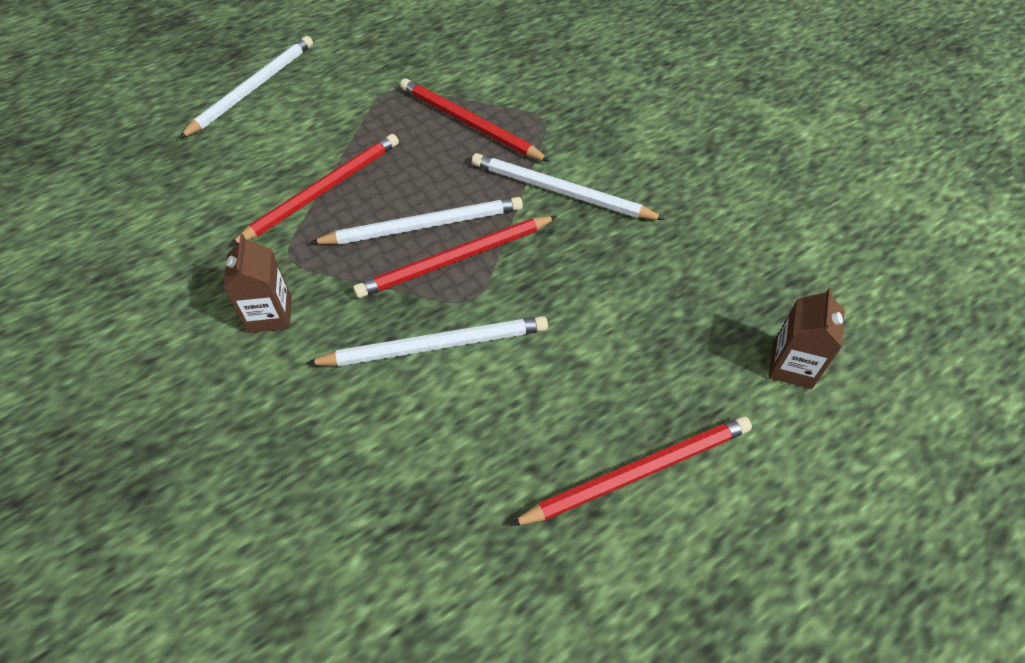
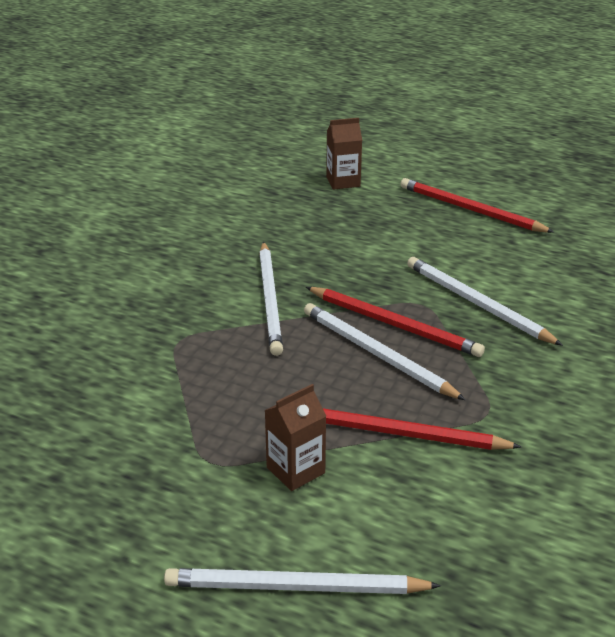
camera: 120 degrees left, 20 degrees down
brown carton [223,234,292,333] -> brown carton moved to [264,384,326,491]
red pencil [400,78,550,162] -> none

